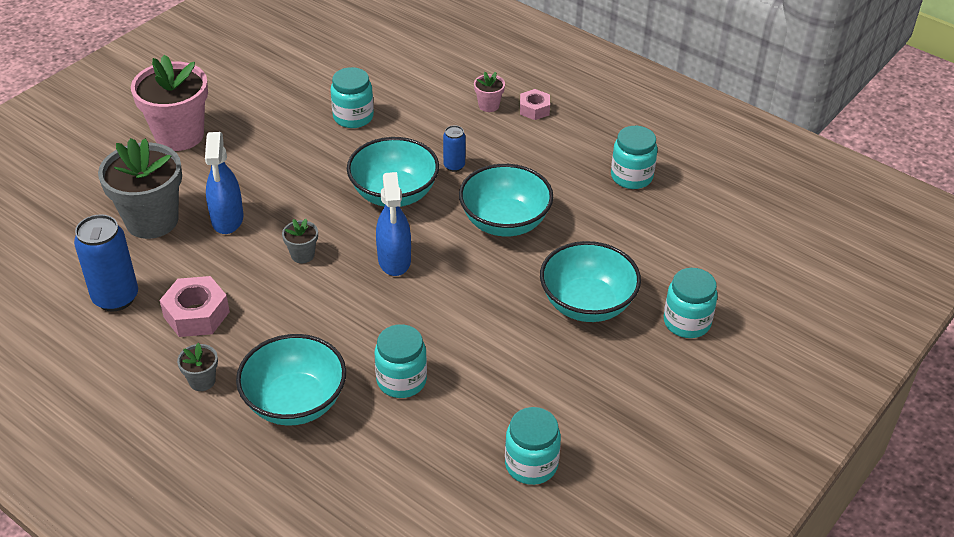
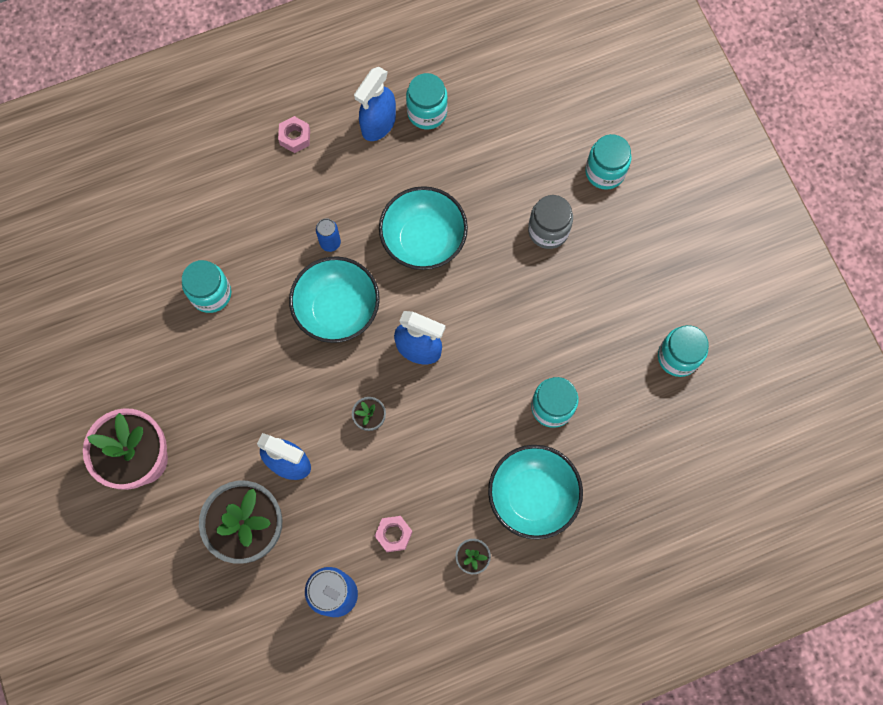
camera: 60 degrees left, 30 degrees up
pink nut [159,276,230,337] -> pink nut [375,516,412,552], size x0.62
pink flower pot [474,72,505,112] -> none
turquoise bowl [540,241,641,322] -> grey jar [528,195,573,249]
none -> blue spray bottle [354,67,396,141]

